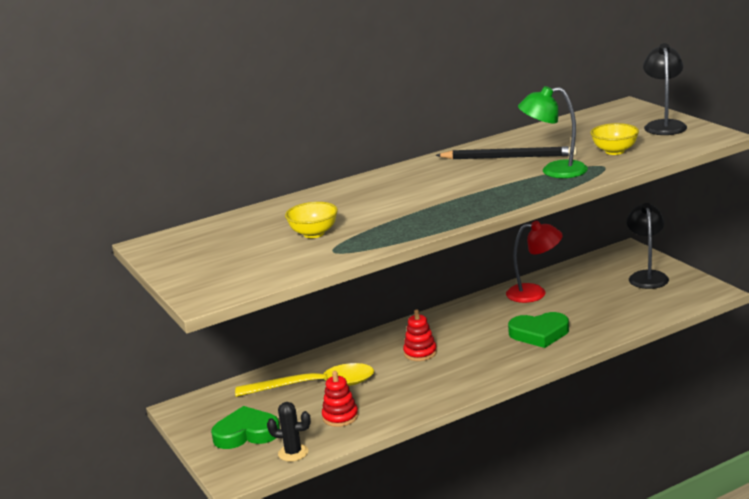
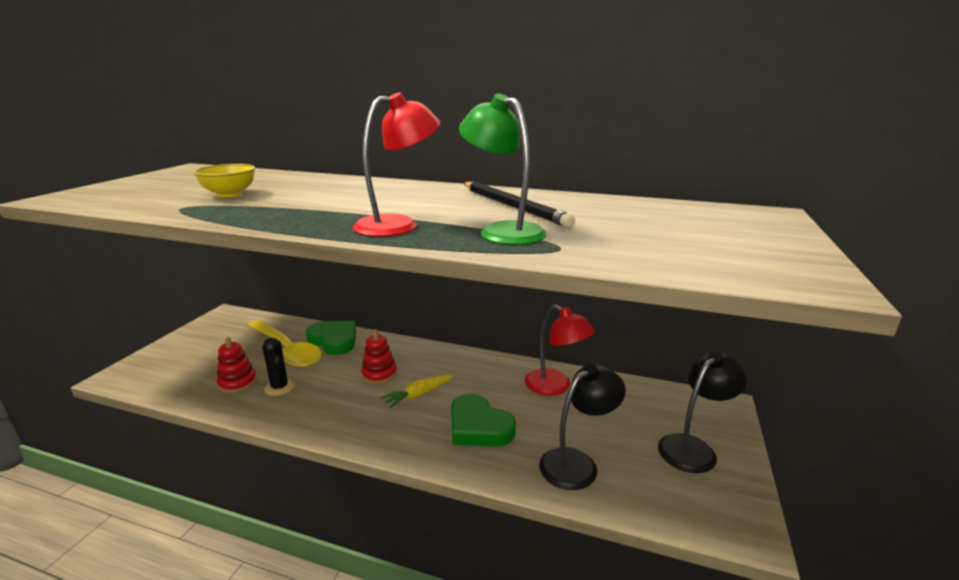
camera: 45 degrees right, 0 degrees up
green heart [211,406,280,449] -> green heart moved to [306,321,356,355]
black cactus [267,402,311,462] -> black cactus moved to [262,338,295,396]
yellow bowl [590,123,639,155] -> none
black lamp [643,43,687,135] -> black lamp moved to [539,364,626,490]
none -> red lamp [353,92,440,237]
none -> yellow carrot [381,375,453,408]

